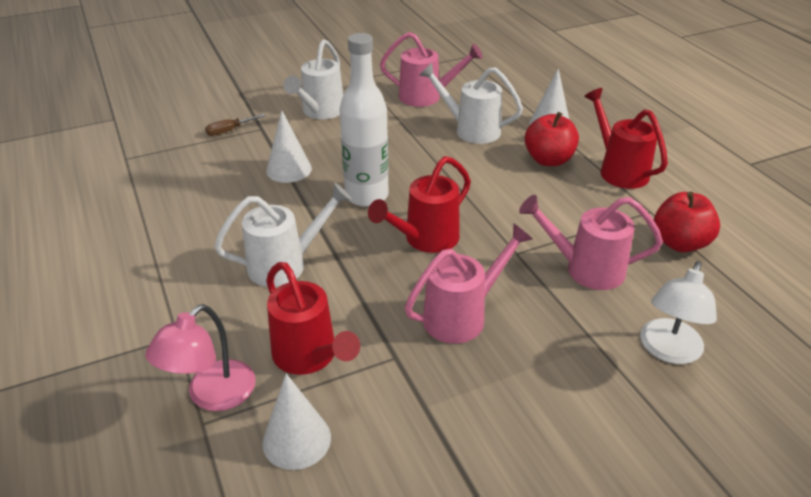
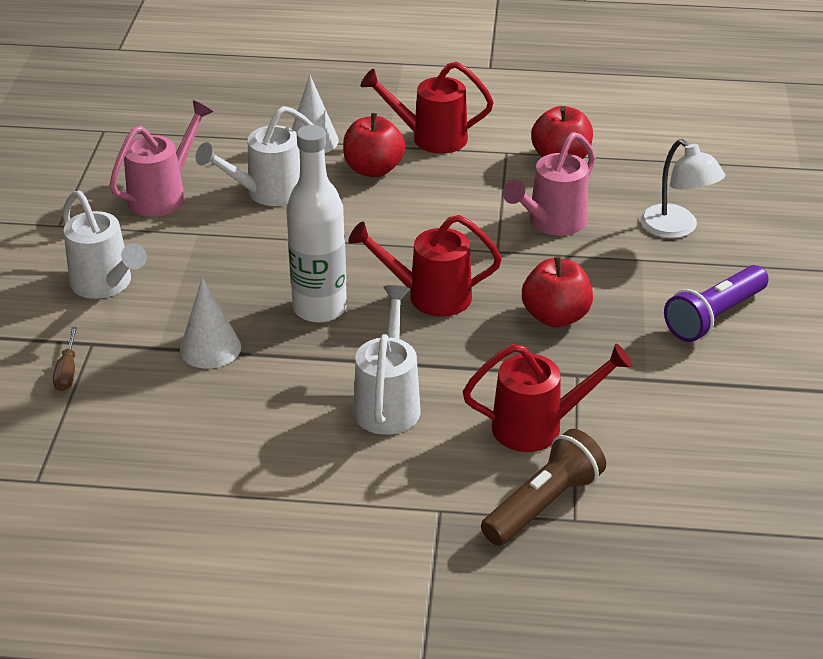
camera: 60 degrees left, 0 degrees up
pink lamp [145,304,256,411] -> brown flashlight [481,429,606,546]
white cone [262,373,331,470] -> none
red watering can [368,156,471,253] -> red watering can turned 105 degrees clockwise [348,215,502,317]
pink watering can [405,224,533,344] -> red apple [522,256,593,327]
none -> purple flashlight [664,265,769,342]

